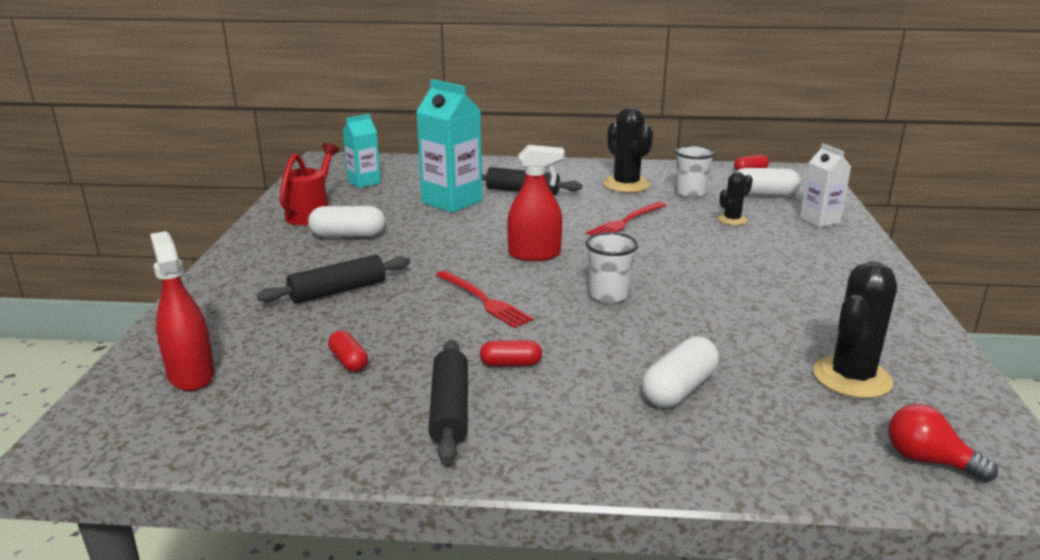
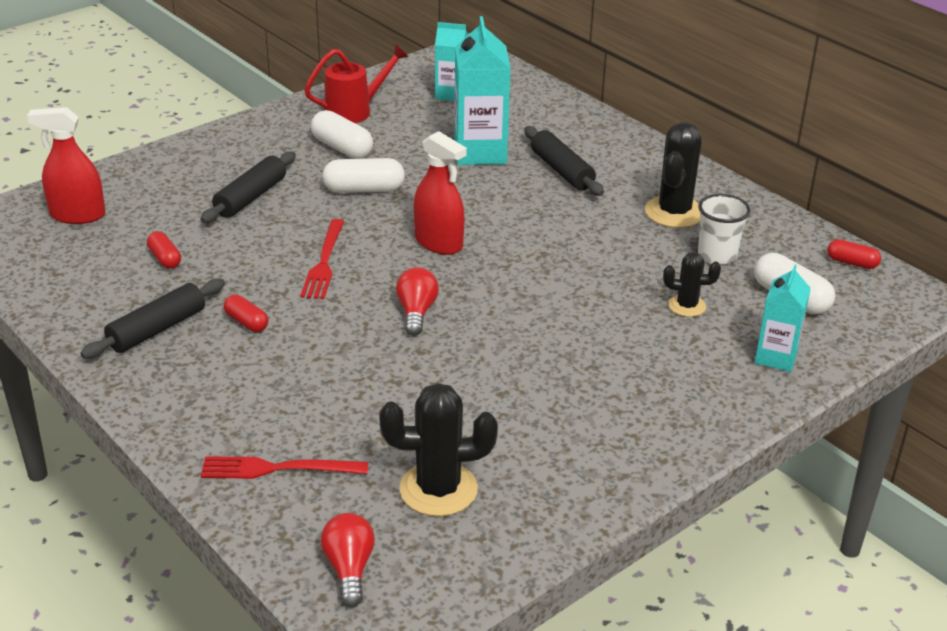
camera: 45 degrees right, 10 degrees up
red spray bottle [150,231,215,391] -> red spray bottle turned 105 degrees counterclockwise [27,107,105,224]
black rolling pin [257,255,410,303] -> black rolling pin turned 75 degrees counterclockwise [200,151,296,223]
red capsule [328,330,368,372] -> red capsule turned 45 degrees counterclockwise [147,231,181,269]
white cup [585,232,638,303] -> red light bulb [396,267,439,336]
red fork [586,202,666,236] -> red fork moved to [201,456,368,479]
white capsule [642,336,719,408] -> white capsule moved to [322,158,405,193]
white carton [800,143,851,228] -> turquoise carton [755,264,811,372]

